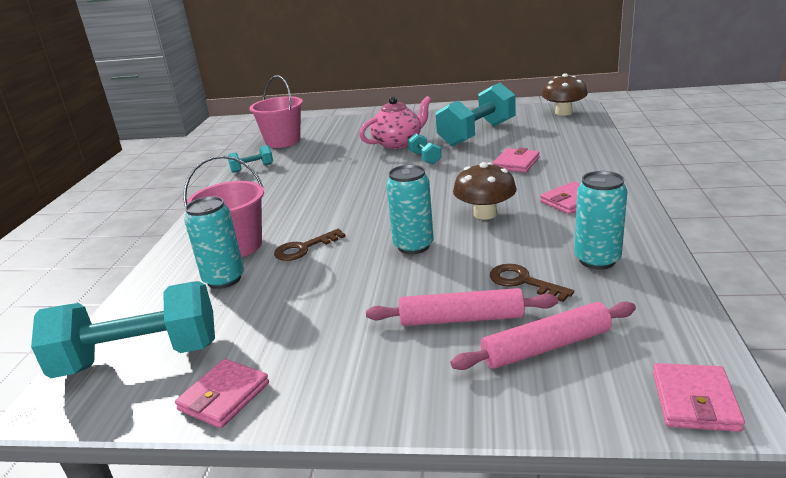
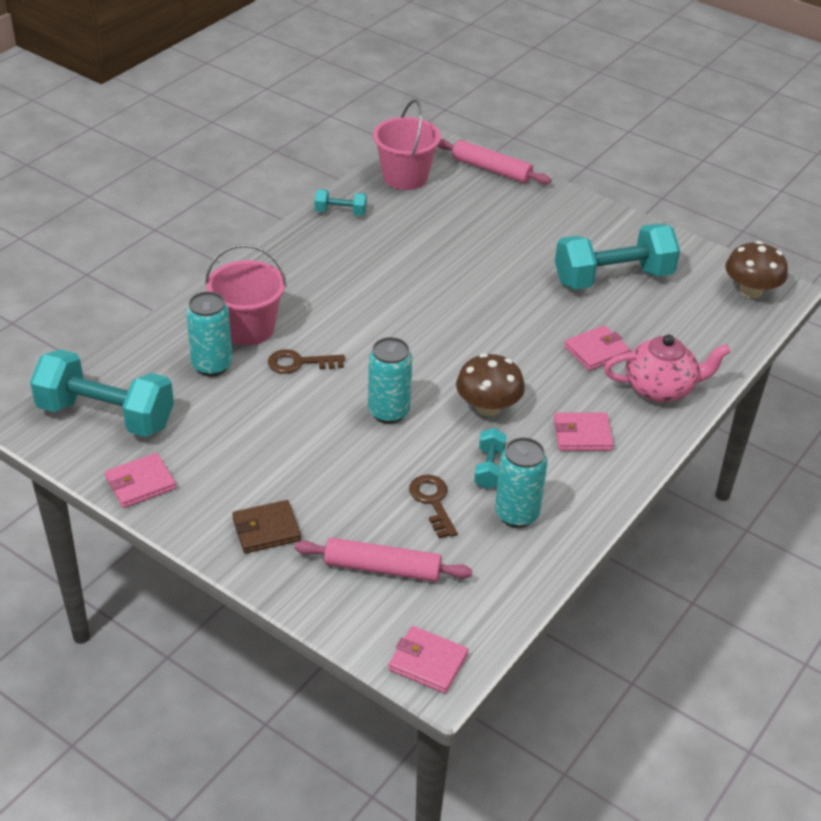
camera: 25 degrees right, 15 degrees up
pink teapot [359,96,431,149] -> pink teapot moved to [604,335,731,402]
pink rolling pin [366,288,558,326] -> pink rolling pin moved to [438,139,551,185]
turquoise dumbbell [408,133,442,165] -> turquoise dumbbell moved to [474,428,507,489]
pink wallet [653,363,745,432] -> pink wallet turned 75 degrees clockwise [388,626,468,693]
none -> brown wallet [232,500,301,553]

